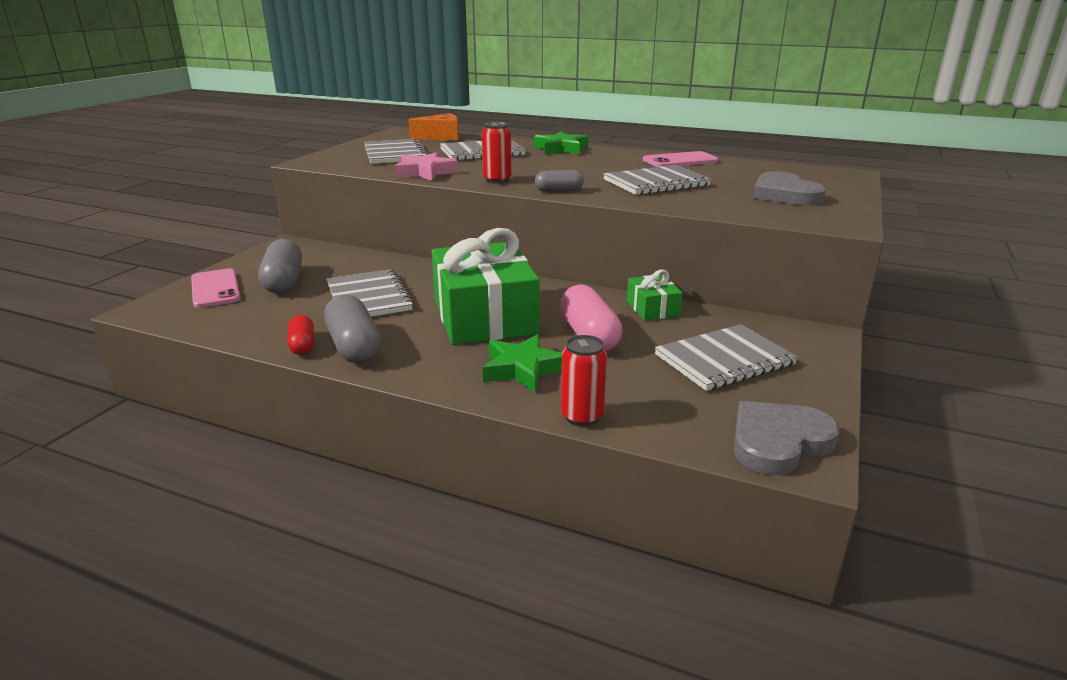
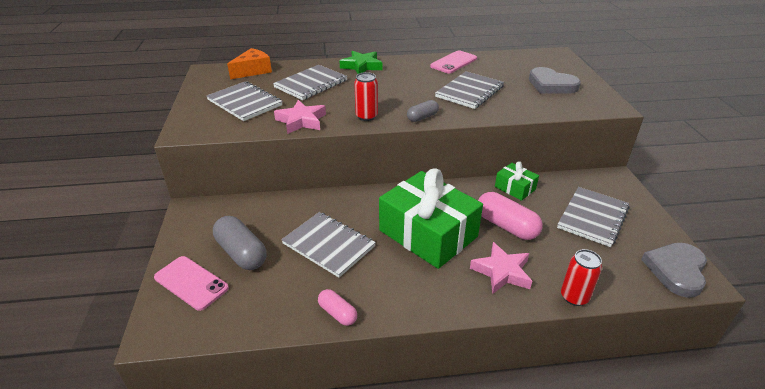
camera: 30 degrees left, 10 degrees up
red capsule [287,315,314,355] -> pink capsule [318,289,357,326]
grey capsule [324,295,382,363] -> none
green star [483,334,562,392] -> pink star [470,242,532,294]

